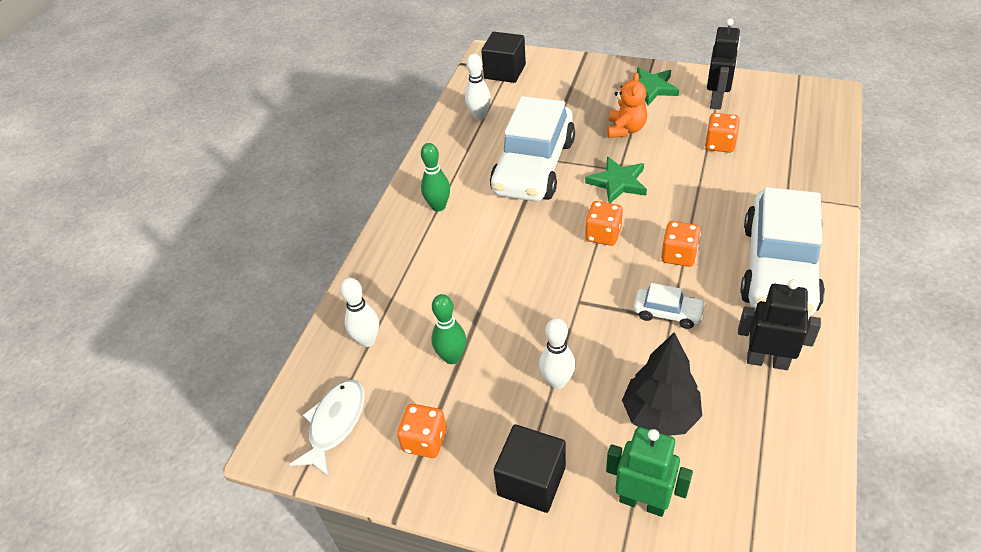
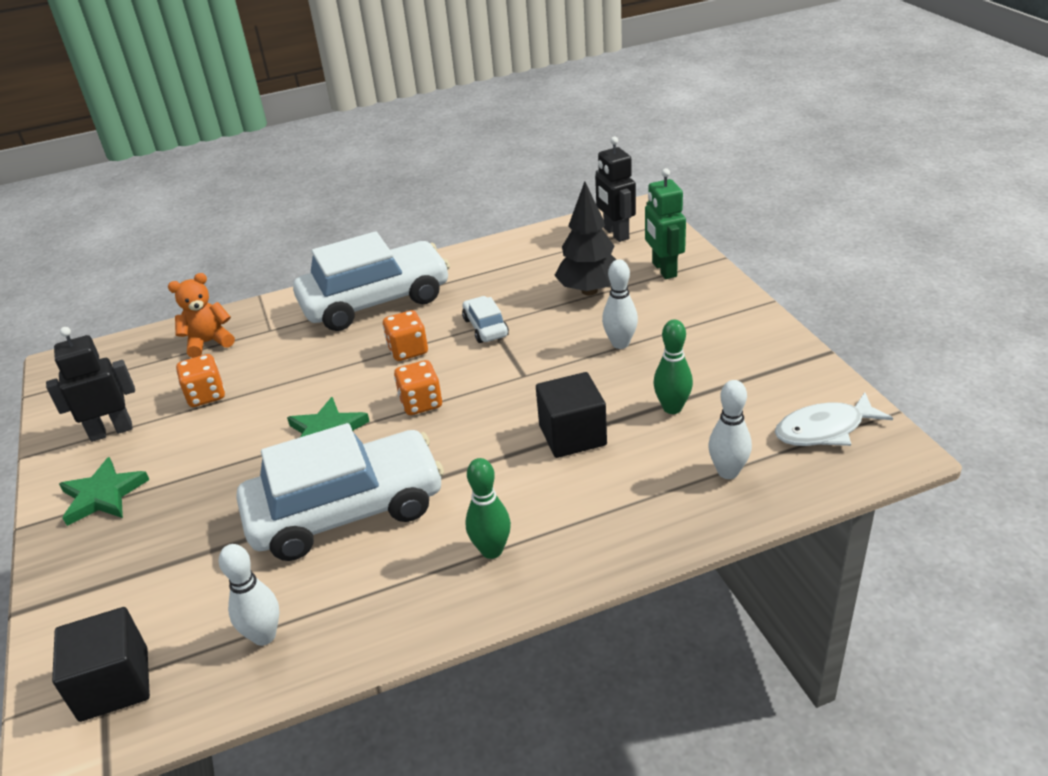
camera: 130 degrees left, 10 degrees down
orange dice [397,404,447,458] -> none
black cube [493,424,566,513] -> black cube moved to [536,372,607,458]
orange teddy bear [607,72,647,138] -> orange teddy bear moved to [168,273,235,358]
black robot [738,279,821,370] -> black robot moved to [595,137,636,242]

